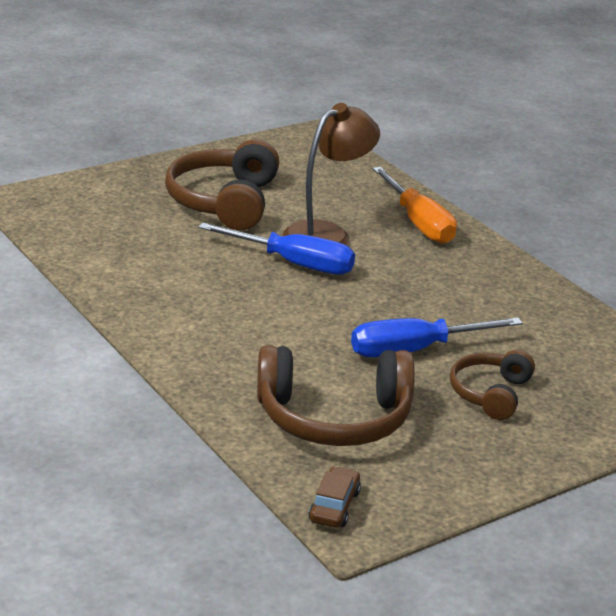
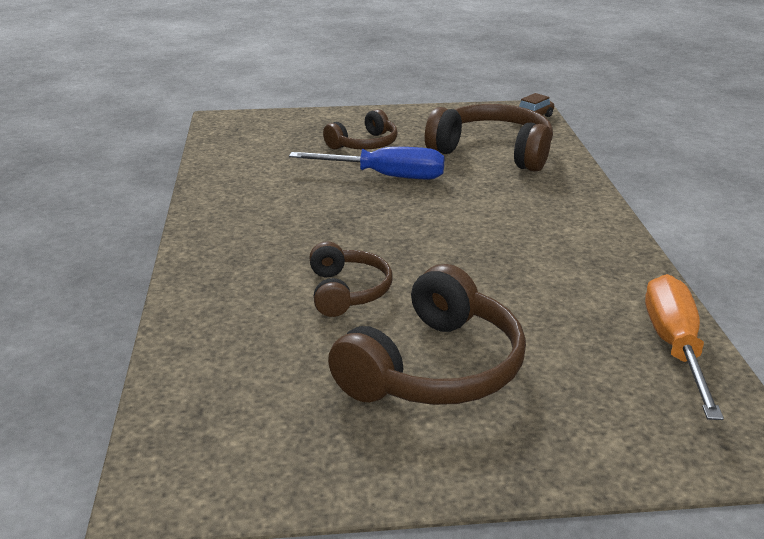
camera: 150 degrees left, 0 degrees up
blue screwdriver [198,223,355,275] -> none
brown lamp [283,103,380,245] -> brown headphones [310,241,392,317]
orange screwdriver [372,167,457,244] -> orange screwdriver moved to [645,274,724,420]

